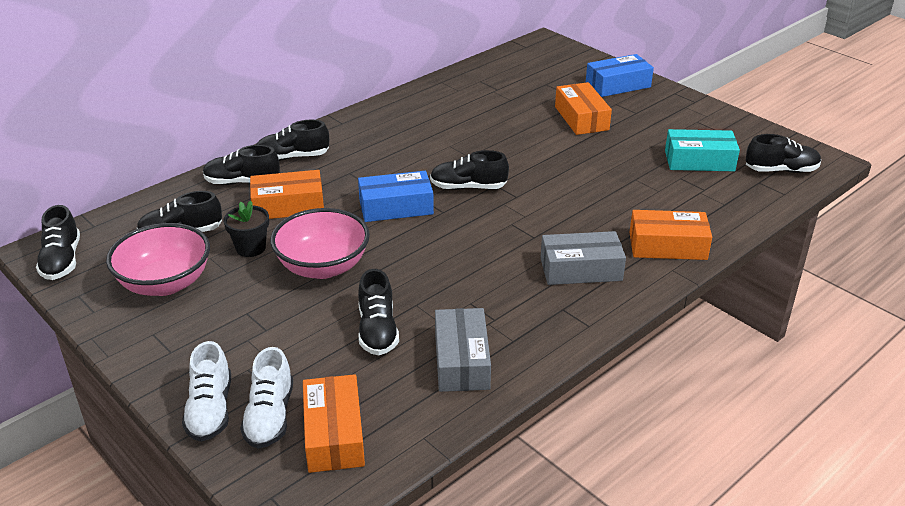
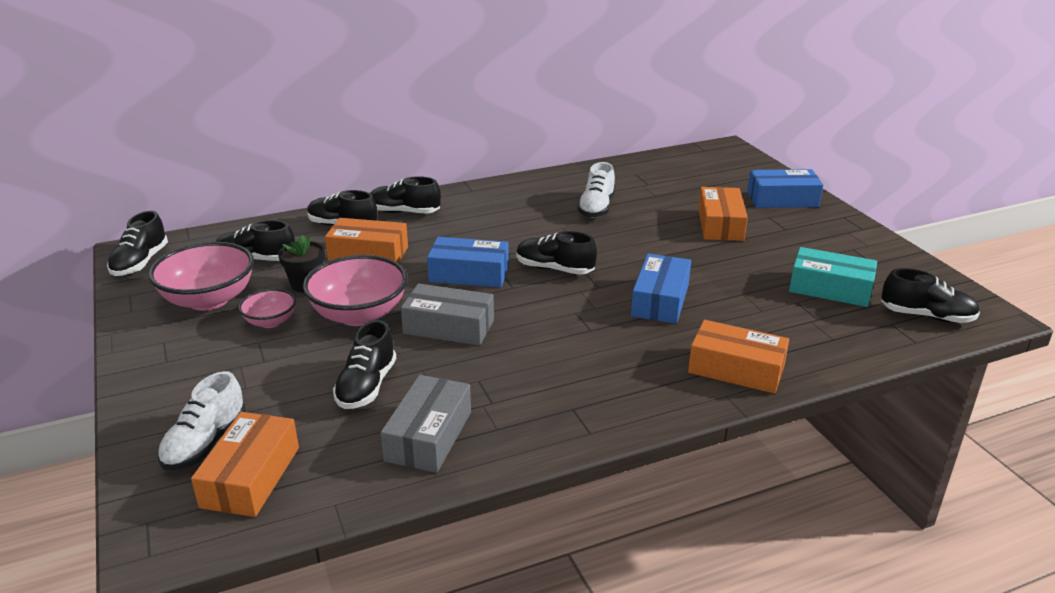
camera: 20 degrees right, 5 degrees down
white shoe [182,341,231,442] -> white shoe moved to [577,162,615,218]
grey box [541,231,626,285] -> grey box moved to [401,284,494,346]
none -> pink bowl [238,289,296,328]
none -> blue box [631,254,691,324]

